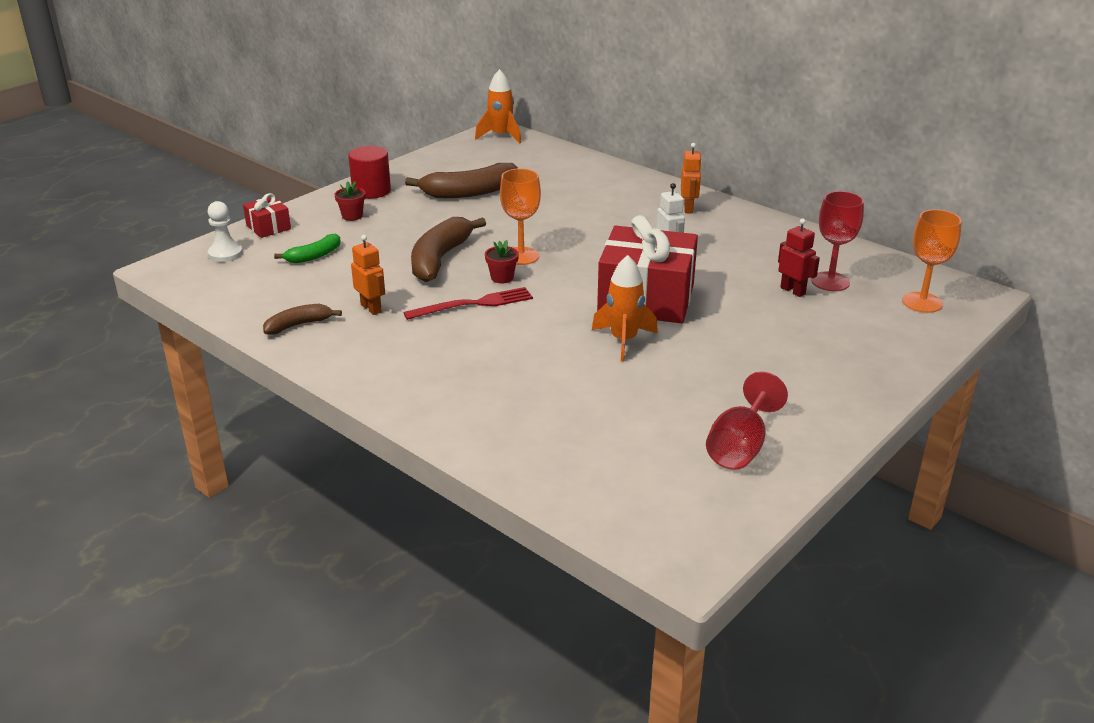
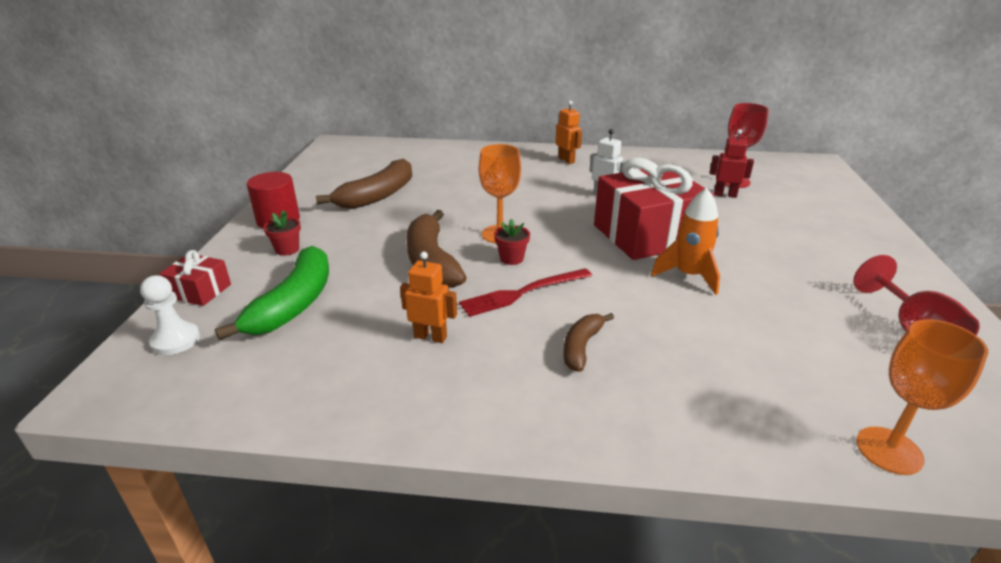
camera: 35 degrees left, 0 degrees up
brown banana [263,304,342,335] -> brown banana moved to [564,313,614,372]
green banana [274,234,341,263] -> green banana [215,246,329,340], size x1.79
red fork [403,287,533,320] -> red fork turned 150 degrees counterclockwise [459,268,592,317]
orange rocket [475,69,521,144] -> none
orange goblet [902,209,962,313] -> orange goblet moved to [856,319,988,475]

